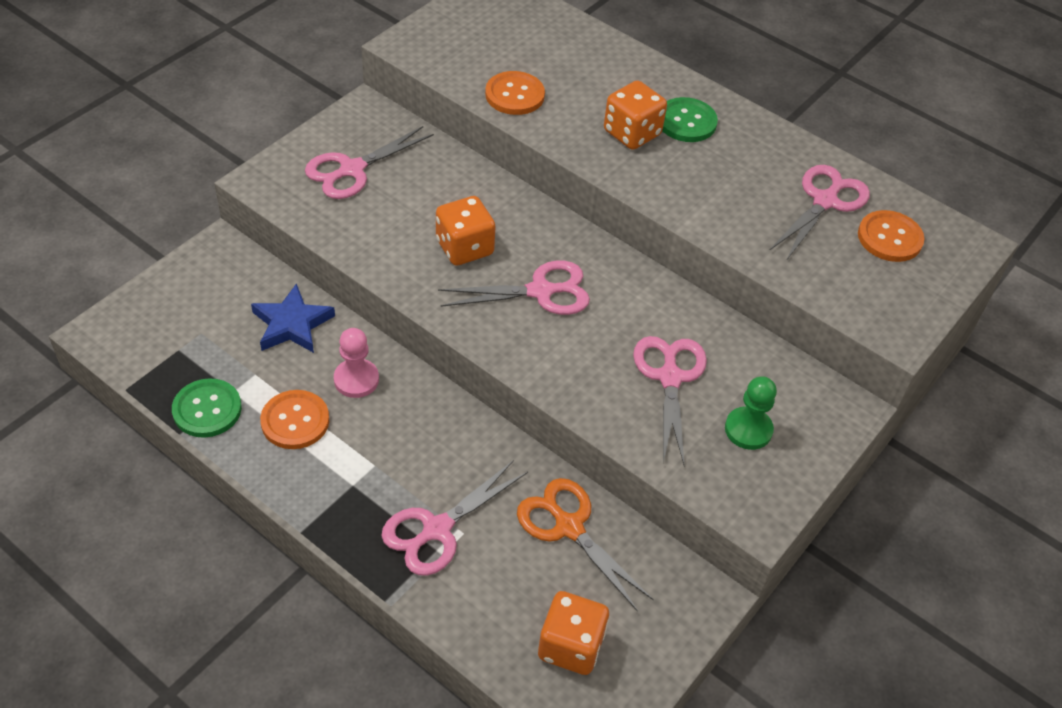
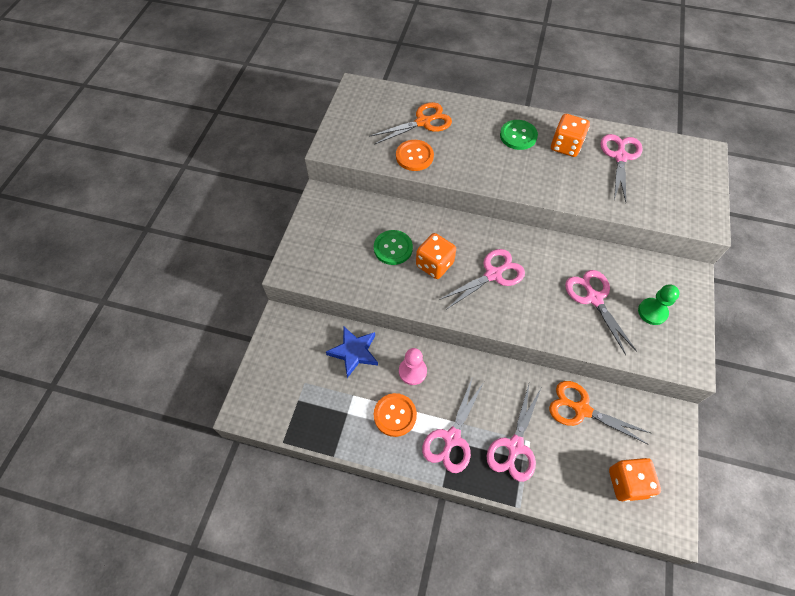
camera: 20 degrees left, 10 degrees up
green button [172,378,242,438] -> green button moved to [374,230,413,265]
pink scissors [305,126,434,199] -> pink scissors moved to [422,379,484,473]
orange dice [604,80,667,150] -> orange dice moved to [551,114,590,157]
orange button [858,210,924,262] -> none
none -> orange scissors [369,102,452,145]

